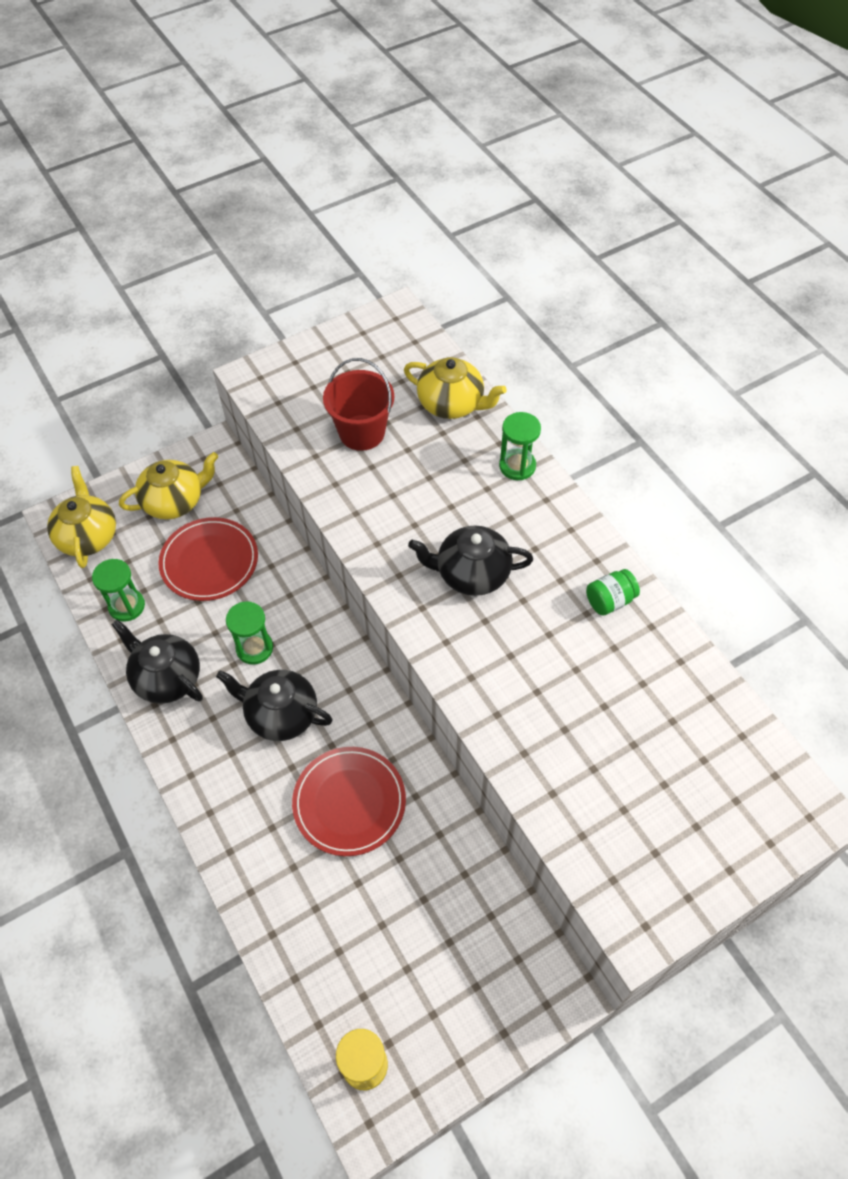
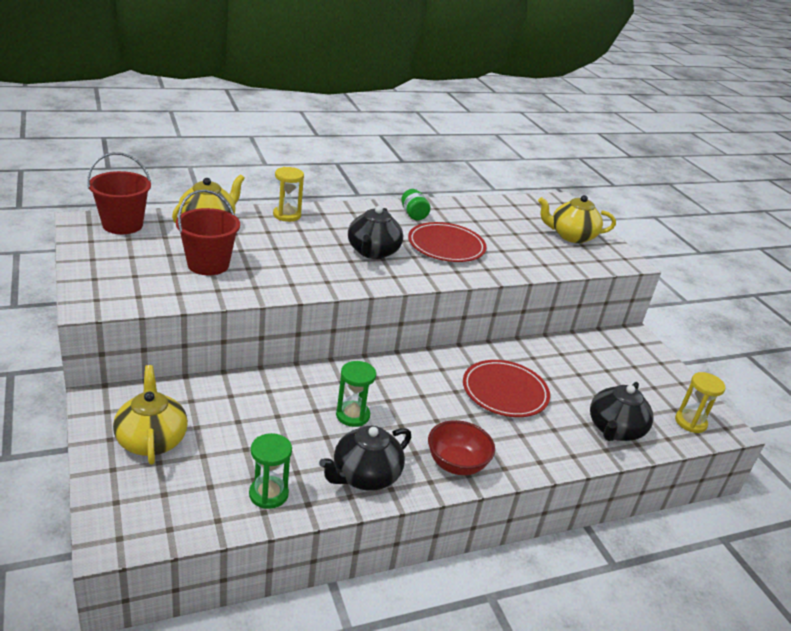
camera: 85 degrees left, 25 degrees down
yellow teapot [47,466,116,568] -> yellow teapot moved to [538,195,616,243]
red plate [158,517,258,601] -> red plate moved to [408,222,487,262]
black teapot [216,670,333,741] -> black teapot moved to [590,382,654,441]
green hourglass [499,412,541,480] -> yellow hourglass [273,167,304,222]
none -> red bucket [87,152,151,234]
none -> red bowl [428,420,495,475]

